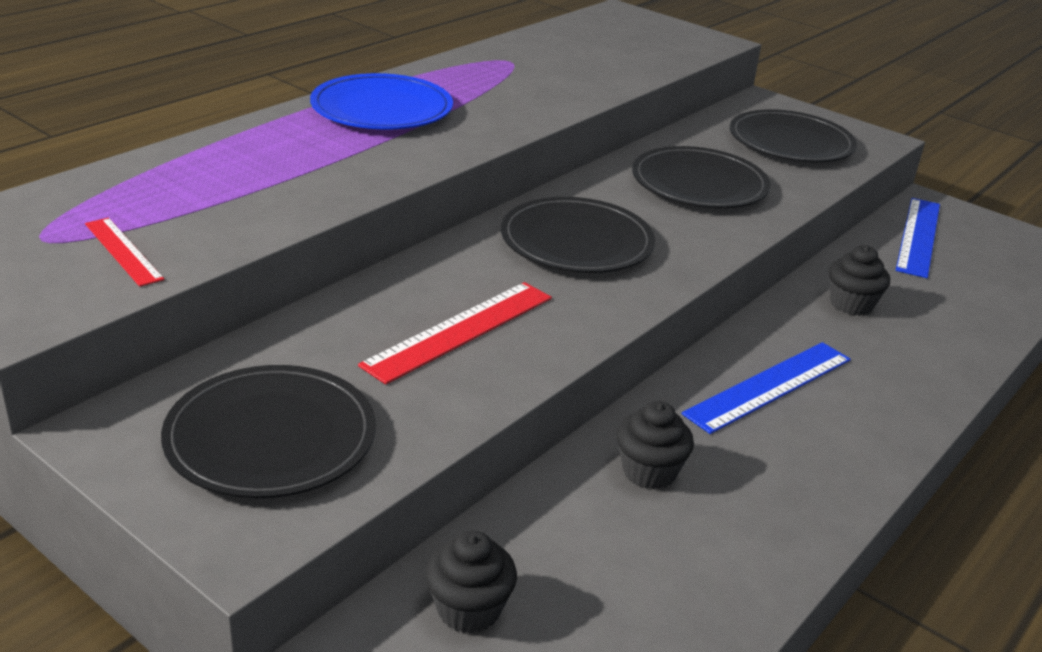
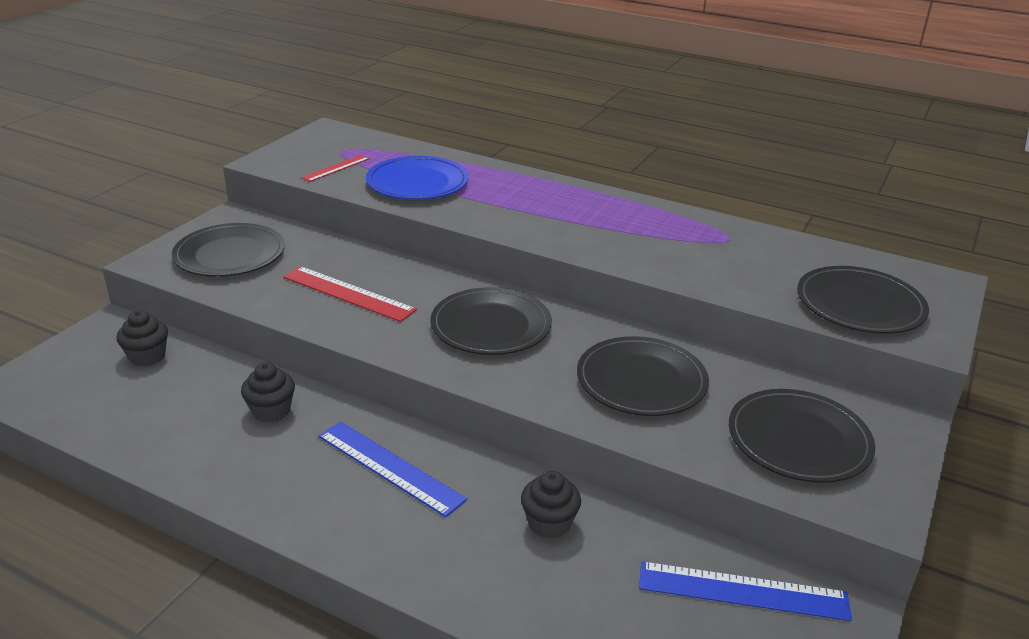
camera: 80 degrees right, 0 degrees up
blue plate [310,73,453,129] -> blue plate moved to [366,156,469,200]
none -> black plate [797,266,929,334]

